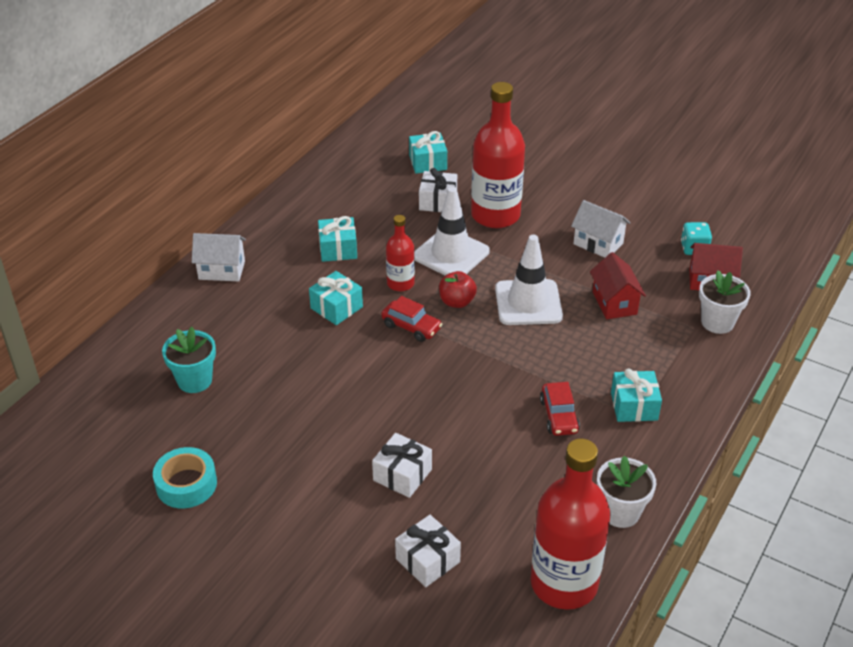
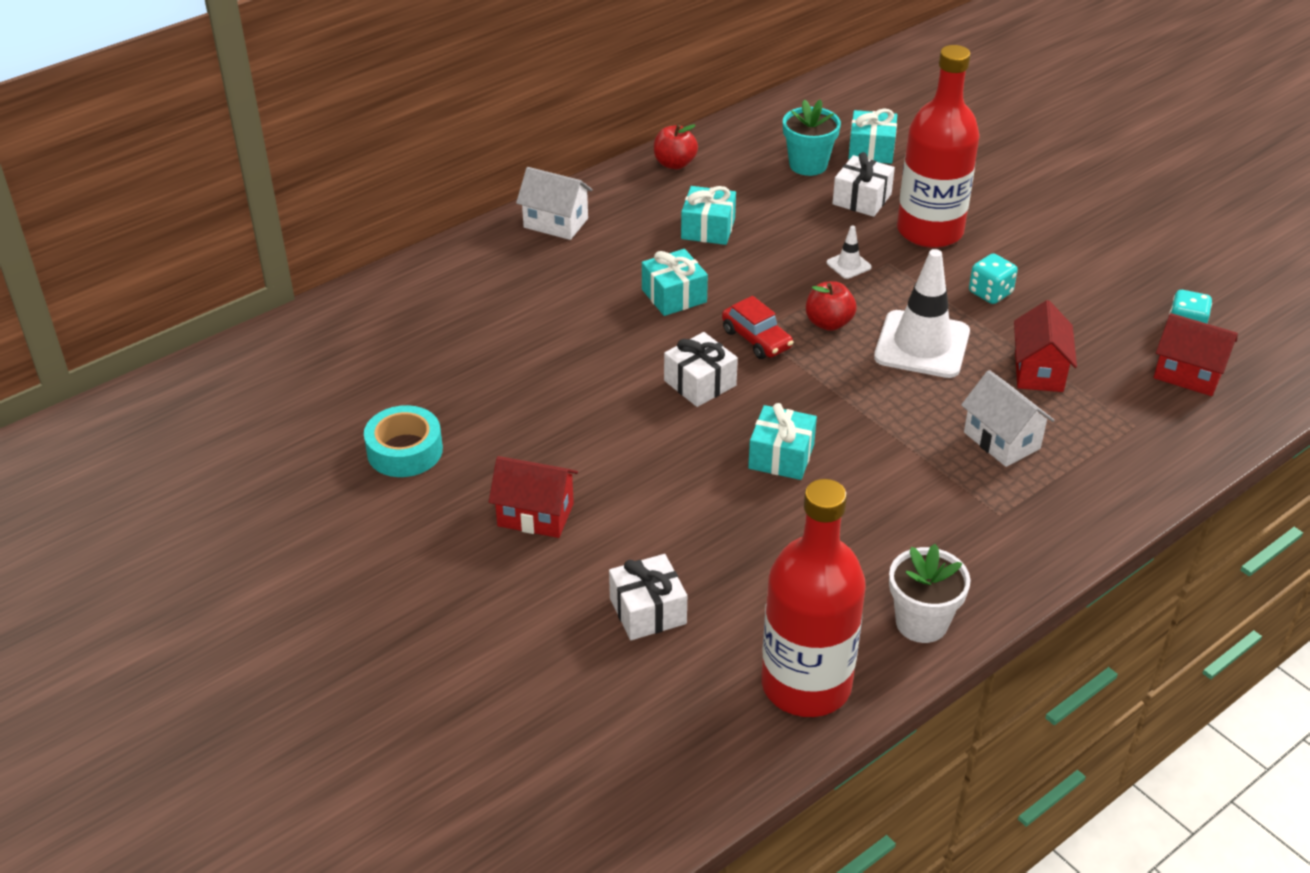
camera: 20 degrees right, 0 degrees up
turquoise flower pot [162,327,216,393] -> turquoise flower pot moved to [783,99,841,176]
white gift [372,433,432,498] -> white gift moved to [664,332,738,407]
red bottle [386,215,415,291] -> none
white traffic cone [414,187,490,276] -> white traffic cone [826,226,872,279], size x0.43
red car [540,382,580,436] -> none
white house [571,200,630,258] -> white house moved to [961,370,1054,467]
turquoise gift [611,368,662,422] -> turquoise gift moved to [748,403,817,480]
white flower pot [699,270,751,334] -> none
none -> red house [489,456,578,538]
none -> red apple [654,124,698,169]
none -> turquoise dice [969,253,1018,304]

